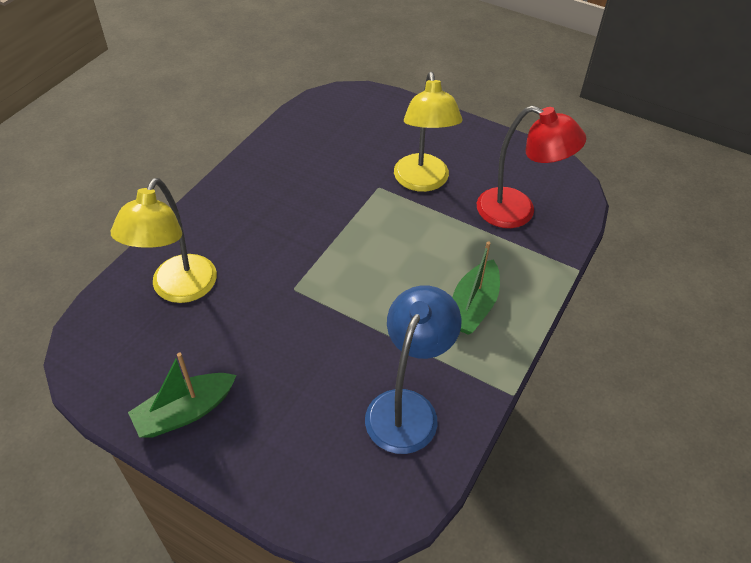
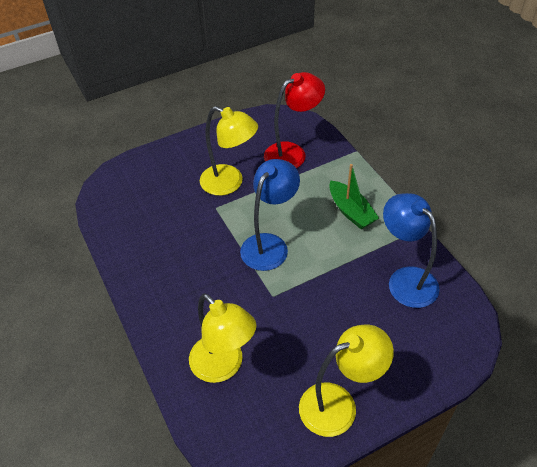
camera: 55 degrees left, 0 degrees up
green boat [128,353,237,438] -> yellow lamp [299,324,394,437]
none -> blue lamp [240,159,300,271]

